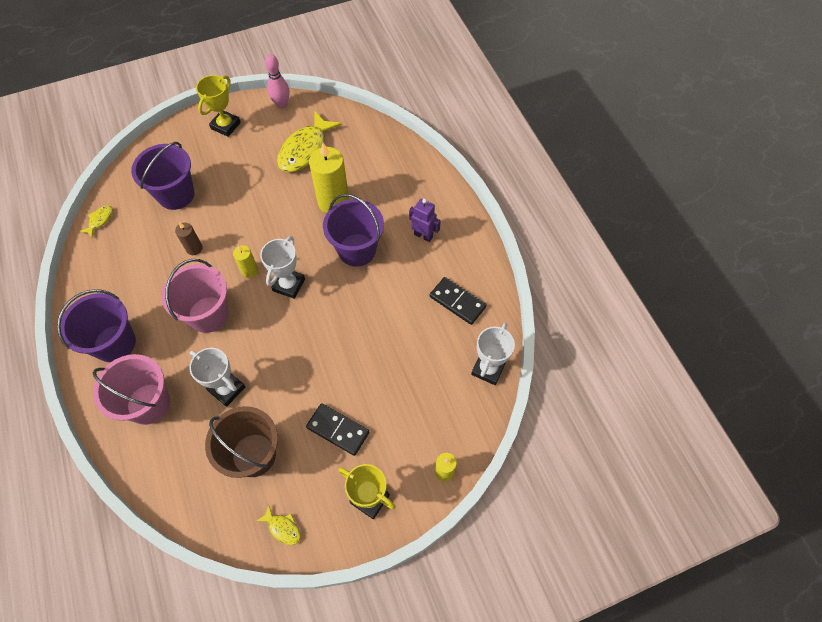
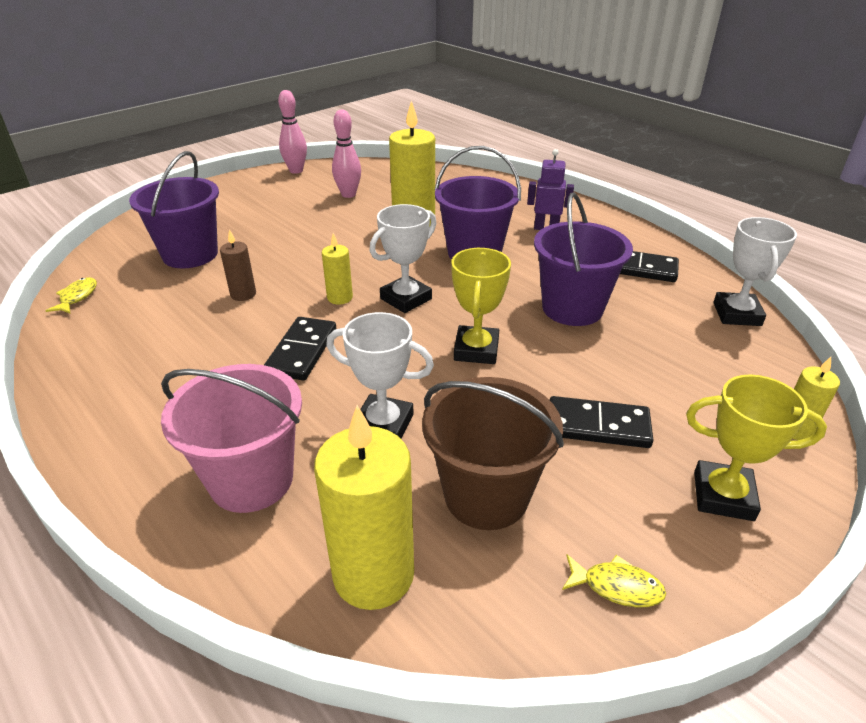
camera: 20 degrees left, 25 degrees down
purple bucket [57,289,136,363] -> purple bucket moved to [534,193,633,326]
pink bucket [161,259,229,333] -> black domino [264,317,336,380]
yellow trophy [196,75,241,137] -> yellow trophy moved to [451,248,511,364]
white trophy [260,236,305,299] -> white trophy turned 45 degrees clockwise [370,204,436,313]
yellow fish [277,111,342,172] -> pink bowling pin [332,110,361,198]
none -> yellow candle [314,405,414,610]

